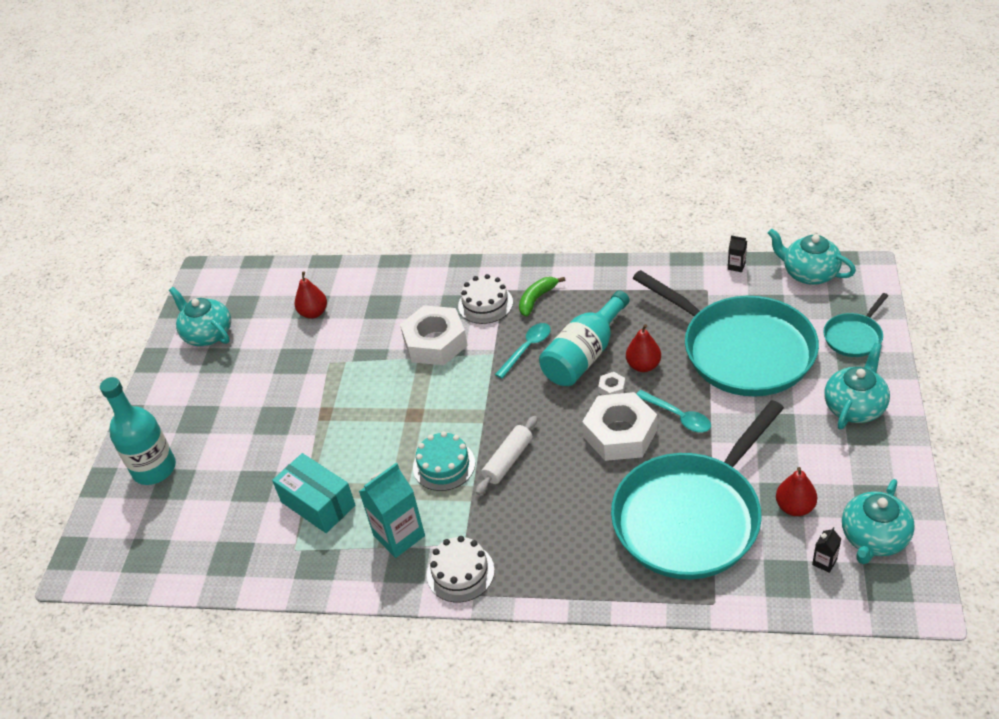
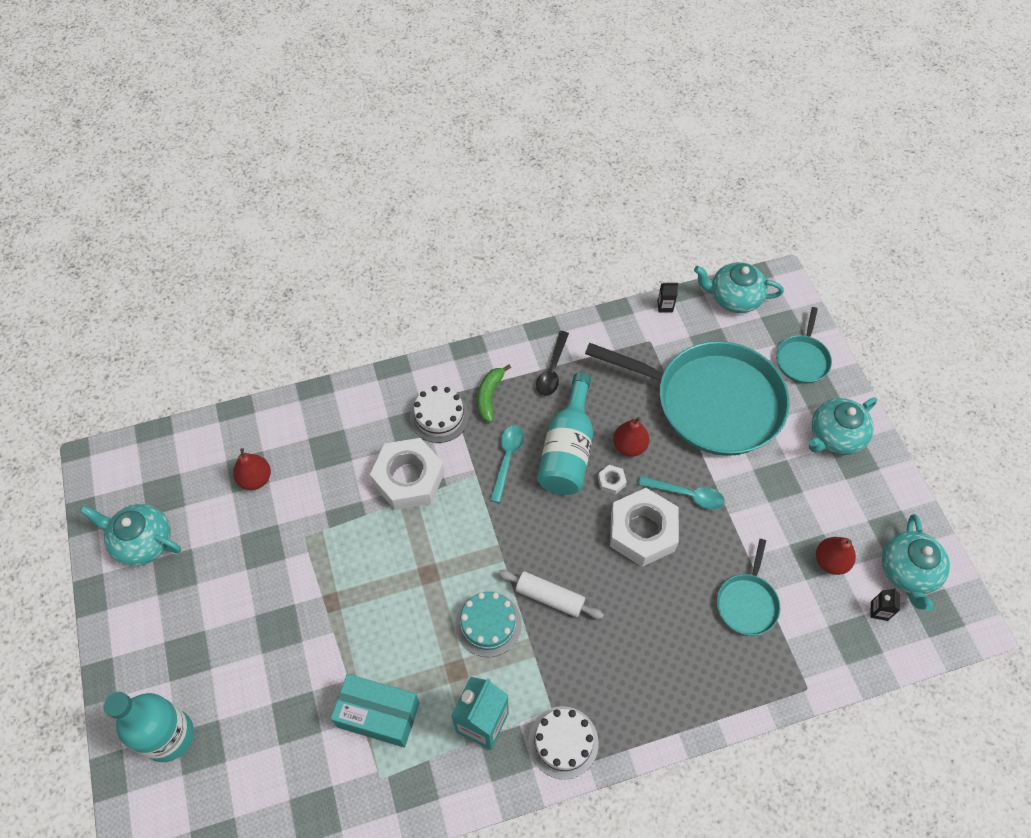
camera: 30 degrees left, 15 degrees up
white rolling pin [476,416,537,495] -> white rolling pin turned 75 degrees counterclockwise [498,570,604,619]
turquoise pan [611,400,784,579] -> turquoise pan [717,539,780,636], size x0.44
turquoise teapot [824,343,890,430] -> turquoise teapot turned 135 degrees counterclockwise [809,398,877,455]
none -> black spoon [536,331,569,396]

